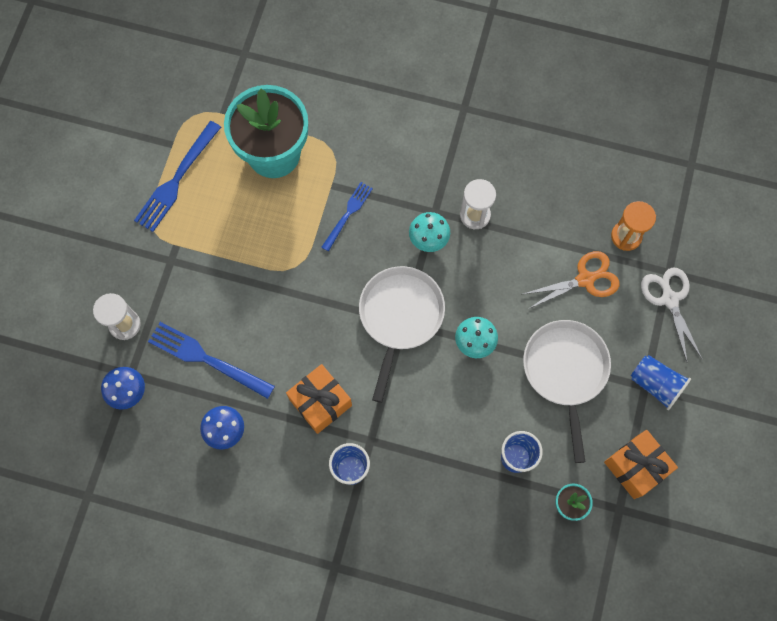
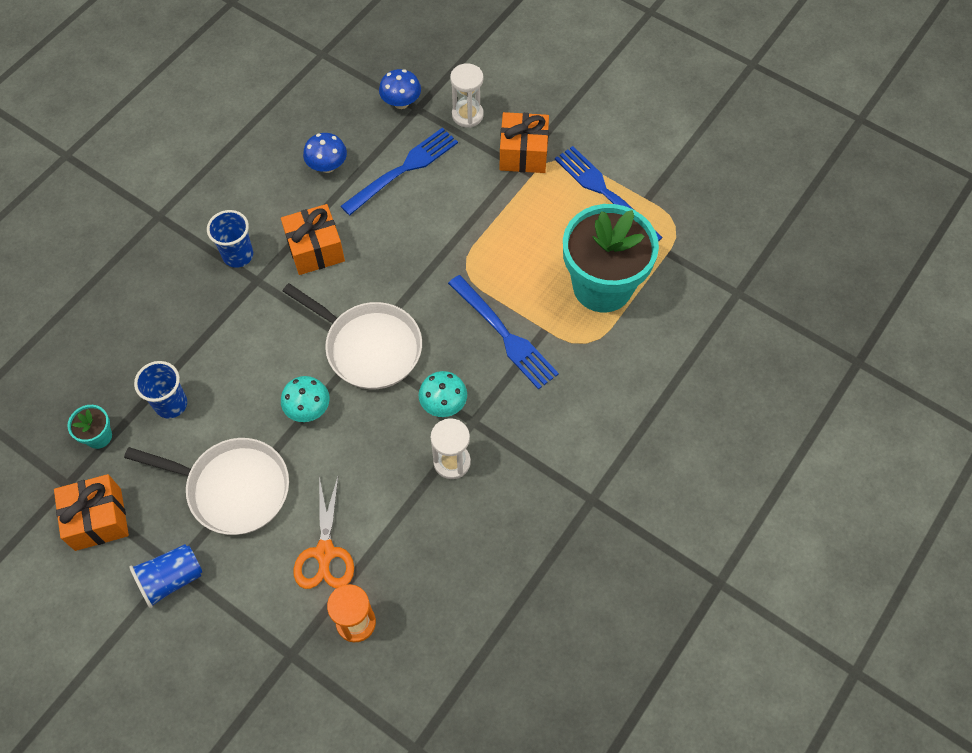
camera: 110 degrees right, 10 degrees down
blue fork [321,182,373,251] -> blue fork [448,275,559,390], size x1.62
white scissors [641,267,703,364] -> none
none -> orange gift [499,112,549,173]

